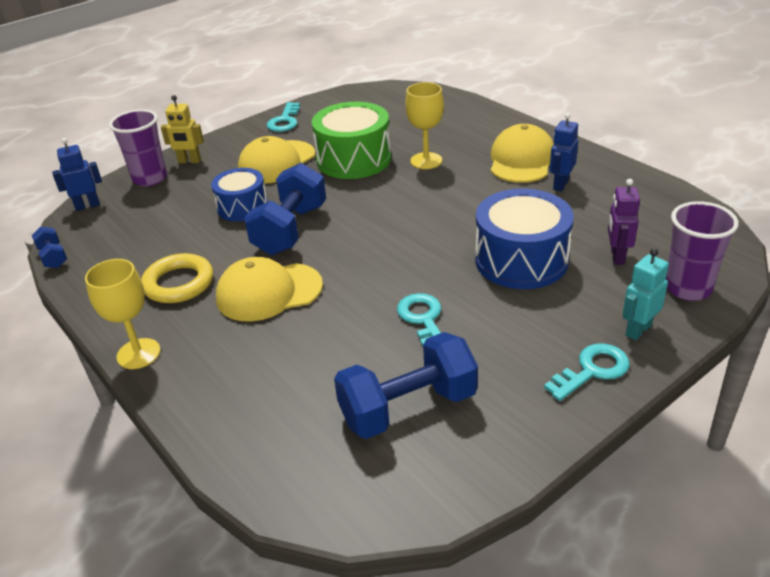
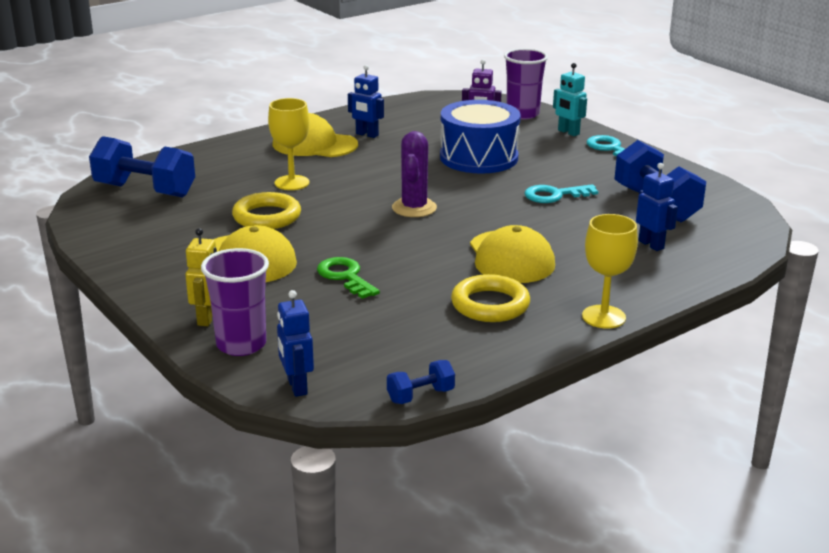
camera: 90 degrees left, 10 degrees down
blue drum [211,168,268,222] -> green key [317,257,380,299]
blue dumbbell [244,163,326,255] -> blue dumbbell moved to [89,136,195,198]
turquoise key [267,102,300,132] -> none
green drum [312,102,391,179] -> yellow ring [232,192,301,229]
none -> purple cactus [392,131,437,217]
none -> blue robot [636,163,678,251]

